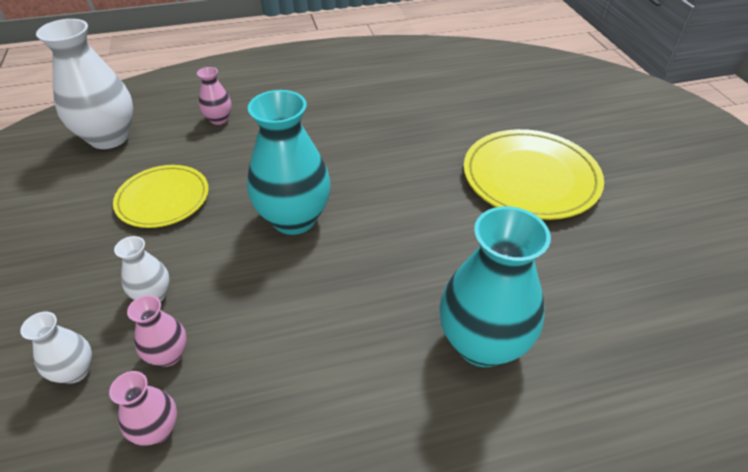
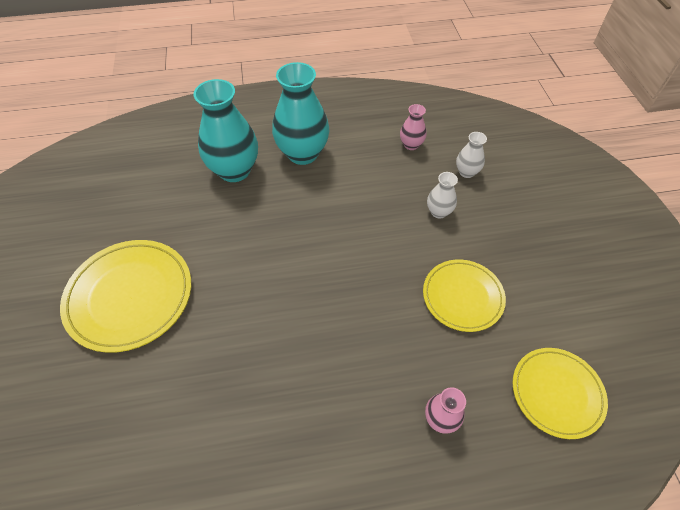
camera: 175 degrees left, 10 degrees up
white vase [36,19,133,149] -> yellow plate [513,348,608,439]
pink vase [127,295,187,367] -> none
turquoise vase [247,90,331,235] -> turquoise vase moved to [272,62,329,165]

